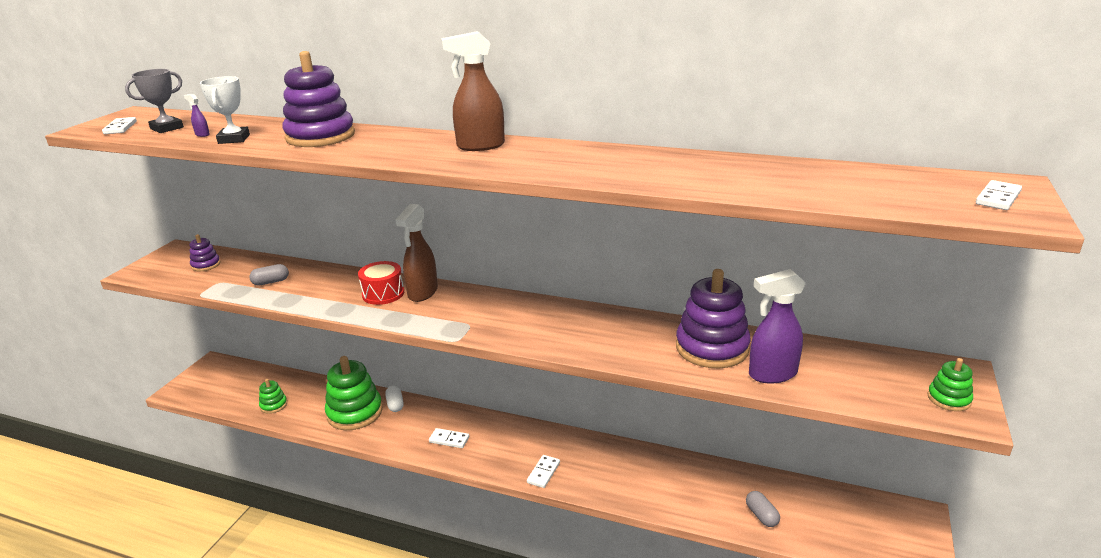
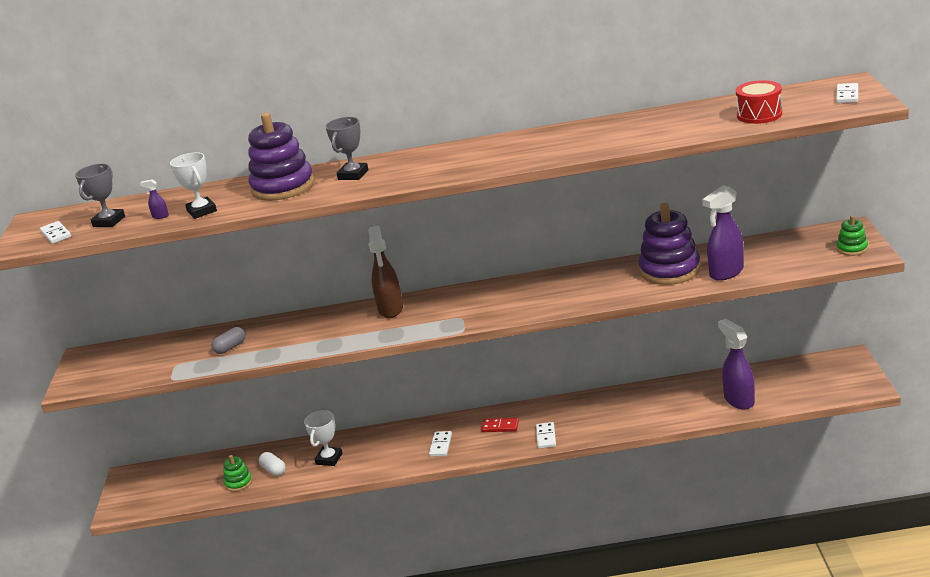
camera: 20 degrees left, 0 degrees up
purple stacking toy [189,234,220,271] -> none
green stacking toy [325,356,383,430] -> white trophy [304,410,343,466]
red drum [358,261,404,305] -> red drum moved to [736,80,782,124]
white capsule [385,385,404,412] -> white capsule moved to [259,452,286,476]
white domino [429,428,469,448] -> white domino turned 75 degrees counterclockwise [429,431,452,457]
brown spray bottle [441,31,505,151] -> none
grey capsule [746,491,780,527] -> purple spray bottle [718,318,755,410]
none -> grey trophy [325,117,369,180]
none -> red domino [481,418,519,432]

